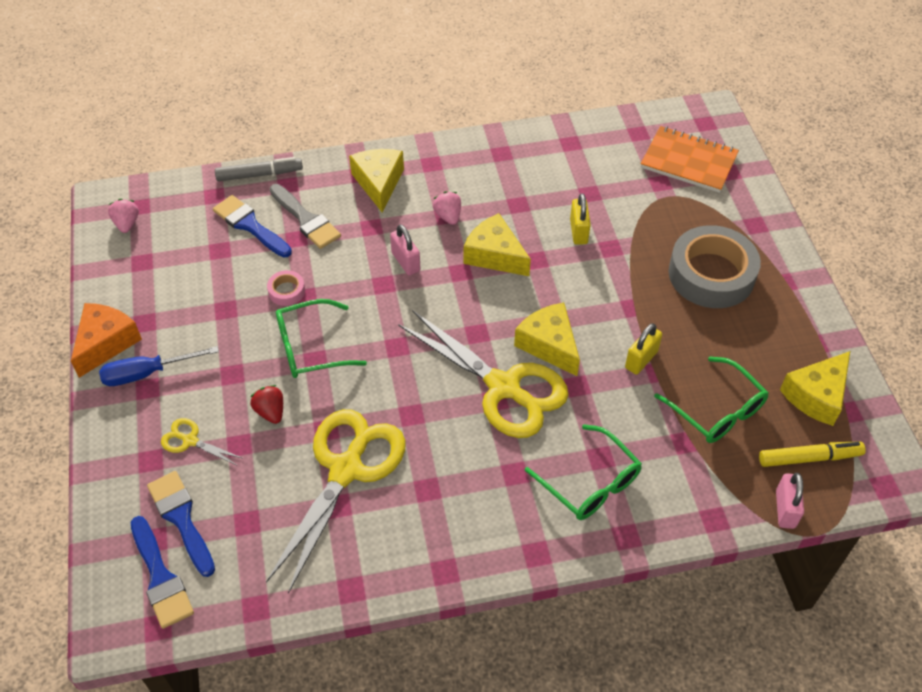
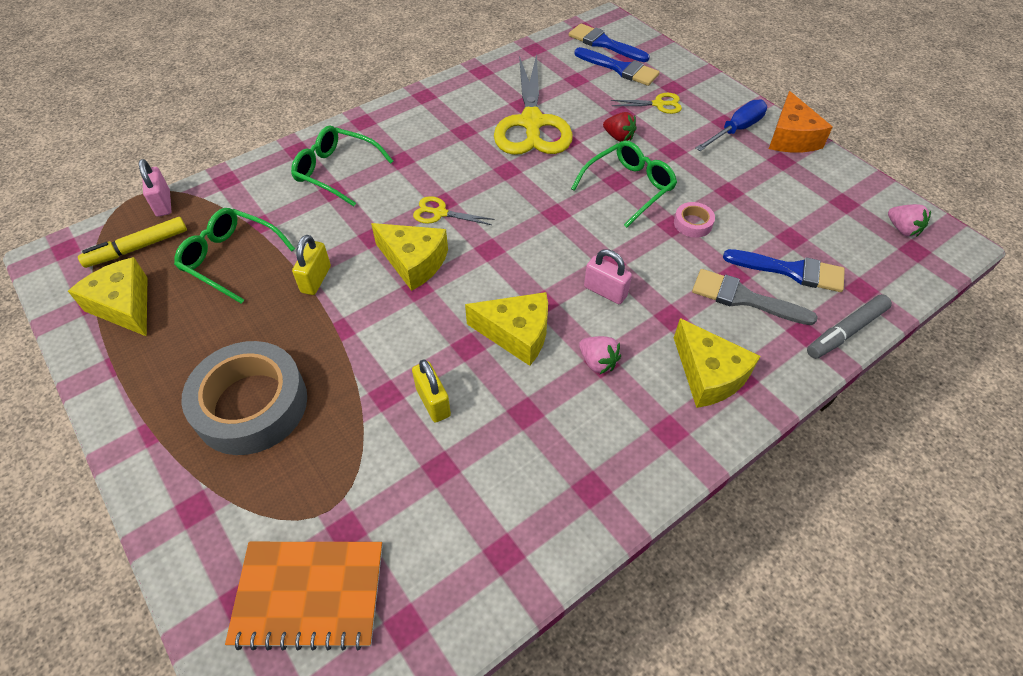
camera: 155 degrees right, 0 degrees up
yellow scissors [398,310,569,438] -> yellow scissors [413,196,495,225], size x0.43
yellow cheese [780,351,850,426] -> yellow cheese turned 60 degrees counterclockwise [68,257,147,337]

